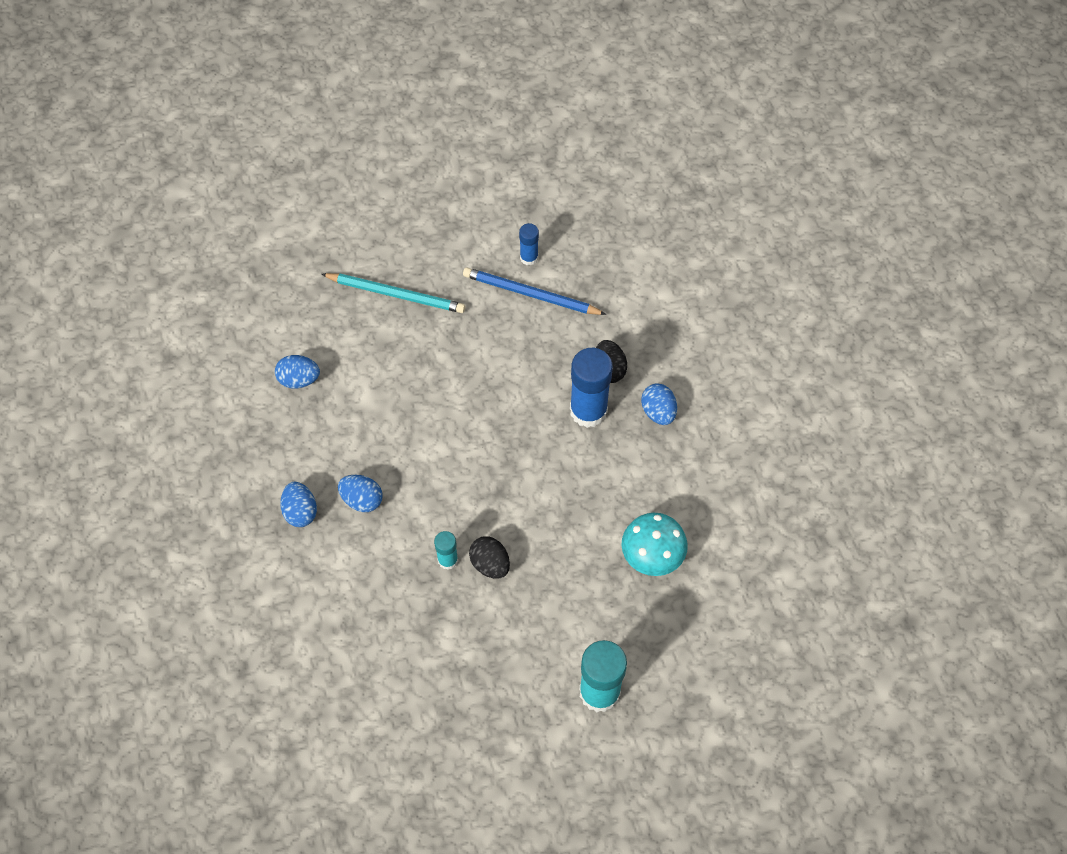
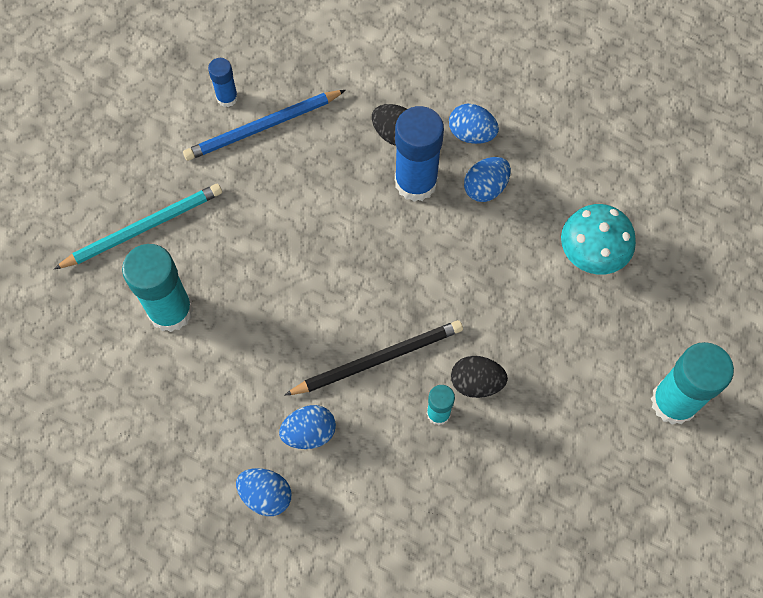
camera: 45 degrees left, 5 degrees up
blue egg [275,355,320,389] -> blue egg moved to [464,157,511,202]
none -> turquoise glue stick [122,244,194,332]
none -> black pencil [284,320,463,396]

